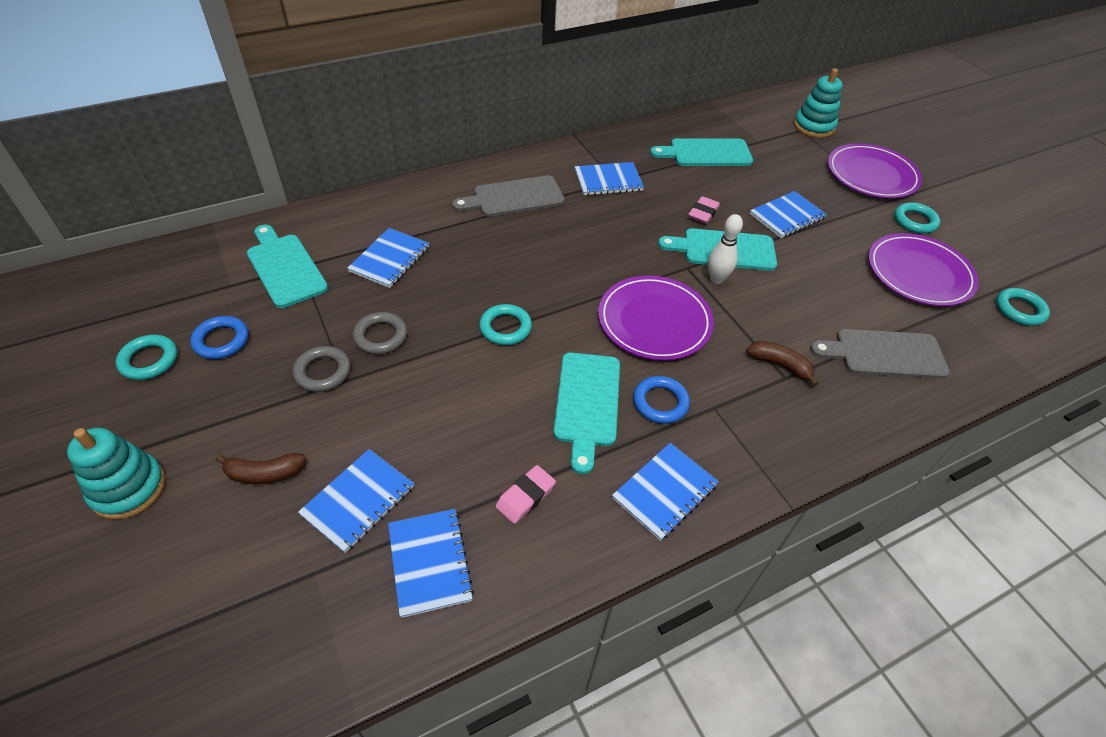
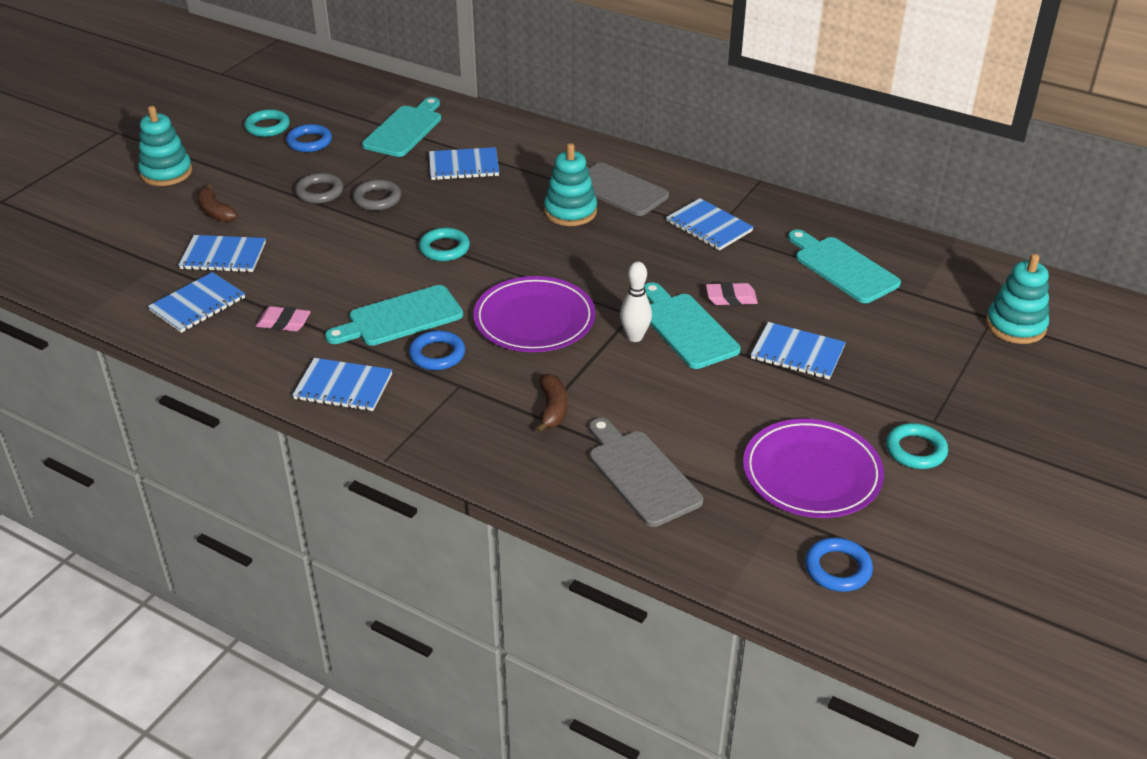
camera: 60 degrees right, 10 degrees down
purple plate [828,143,922,198] -> none
turquoise ring [996,288,1050,326] -> blue ring [805,538,873,592]
none -> turquoise stacking toy [544,143,597,226]

